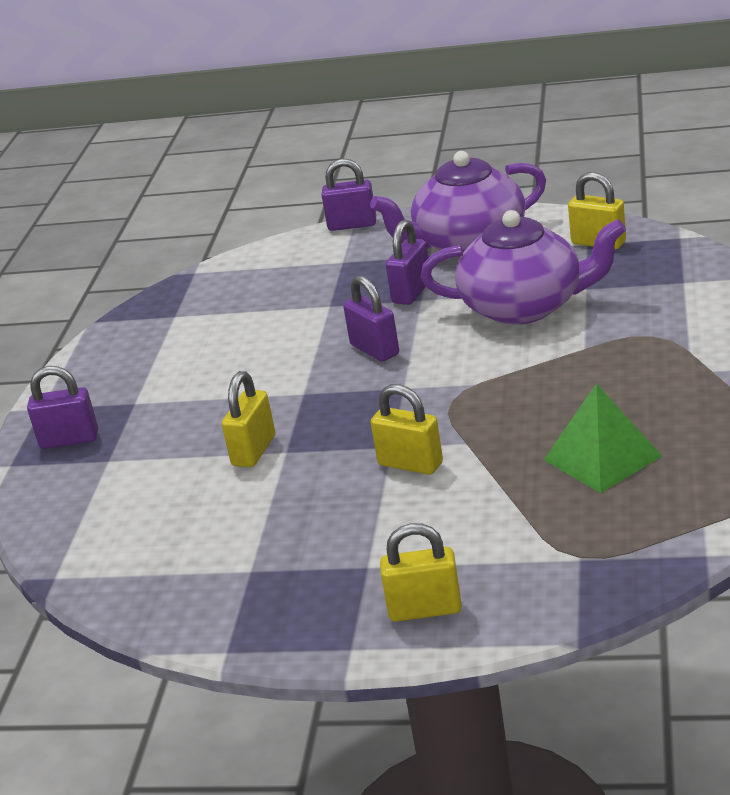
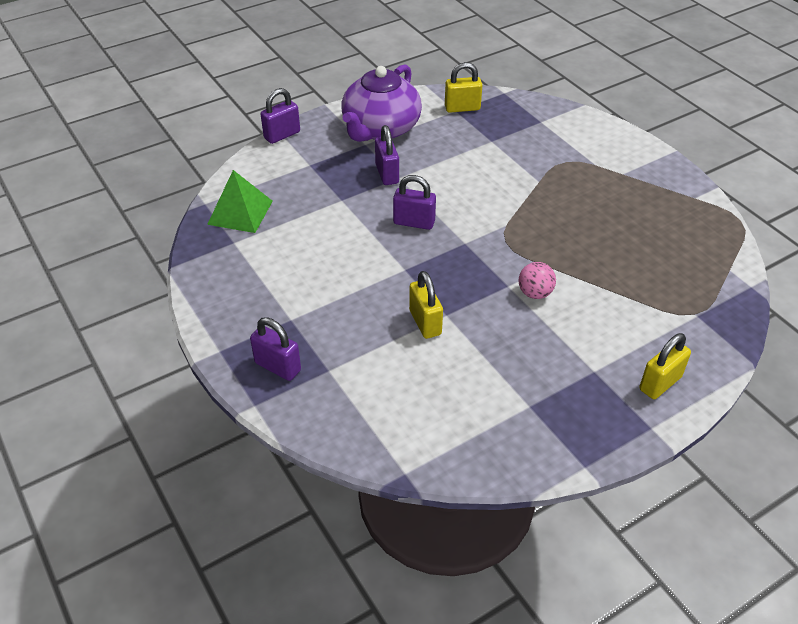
camera: 45 degrees left, 15 degrees up
purple padlock [27,366,98,449] -> purple padlock turned 75 degrees clockwise [250,317,301,381]
yellow padlock [371,384,443,475] -> pink ball [519,262,556,299]
purple teapot [421,210,626,325] -> none
green pyramid [544,384,662,493] -> green pyramid moved to [207,170,273,233]

